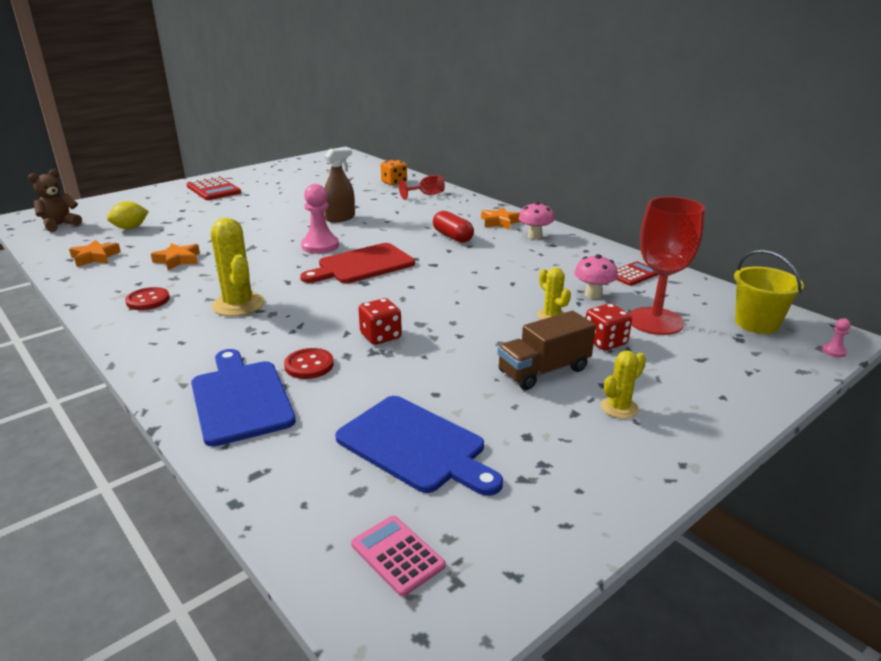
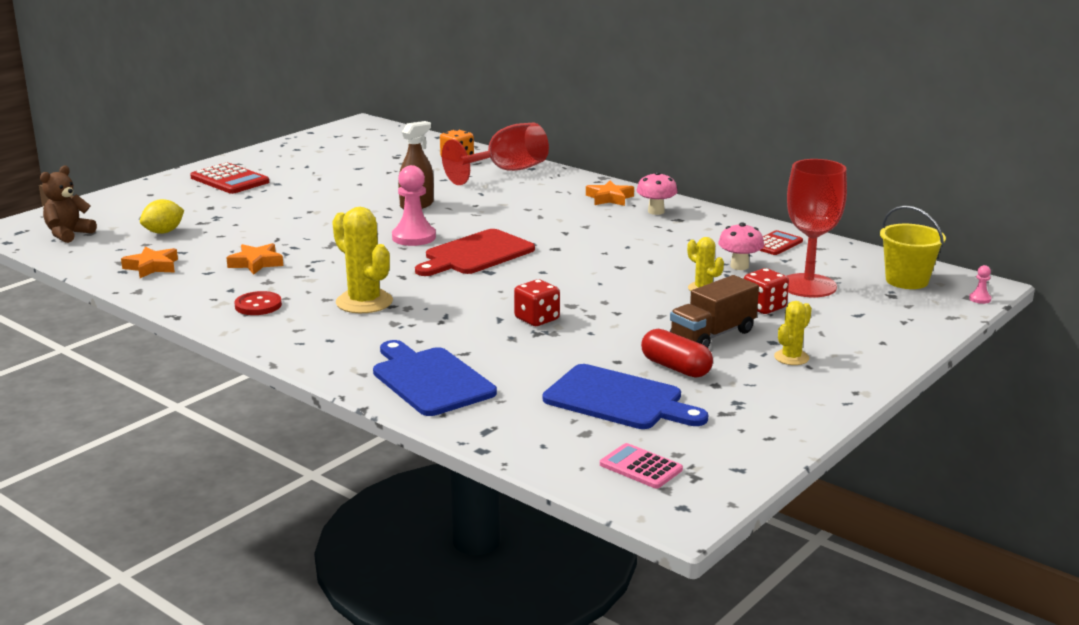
camera: 10 degrees left, 5 degrees down
red button [284,348,334,379] -> none
red goblet [399,175,445,200] -> red goblet [442,123,549,185], size x1.92
red capsule [433,211,474,243] -> red capsule moved to [641,329,713,378]

